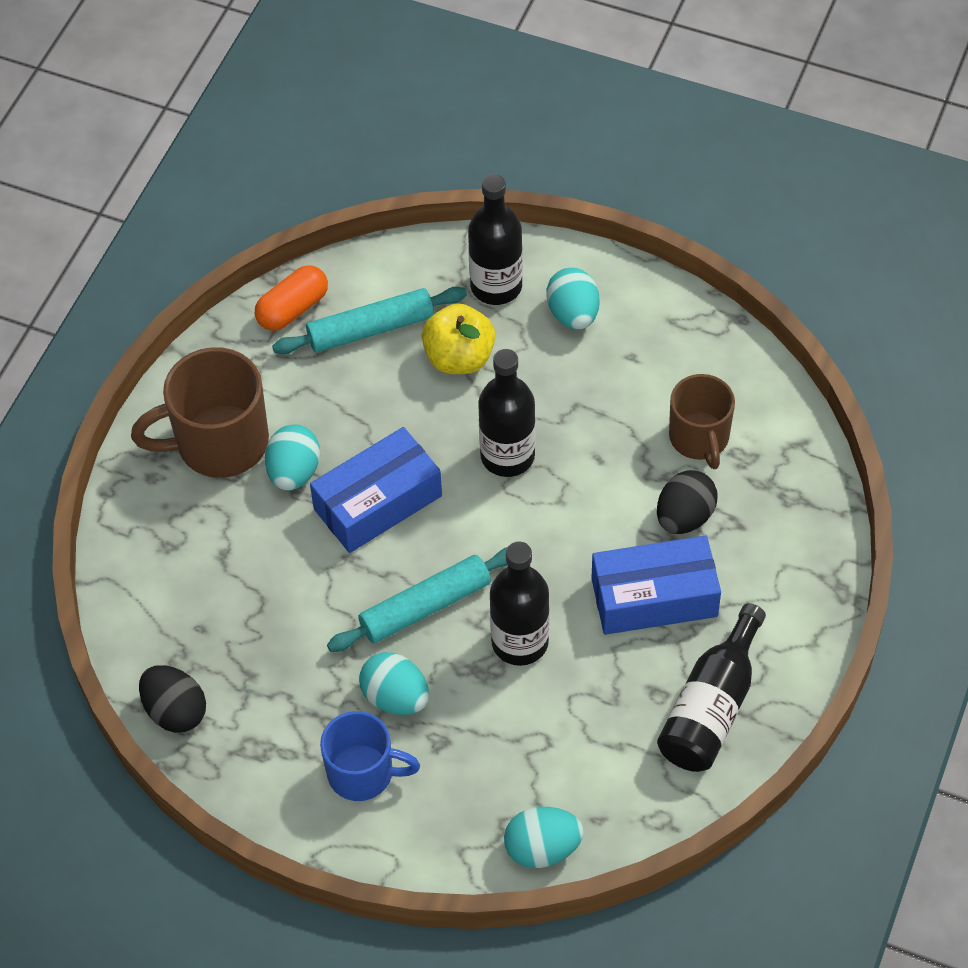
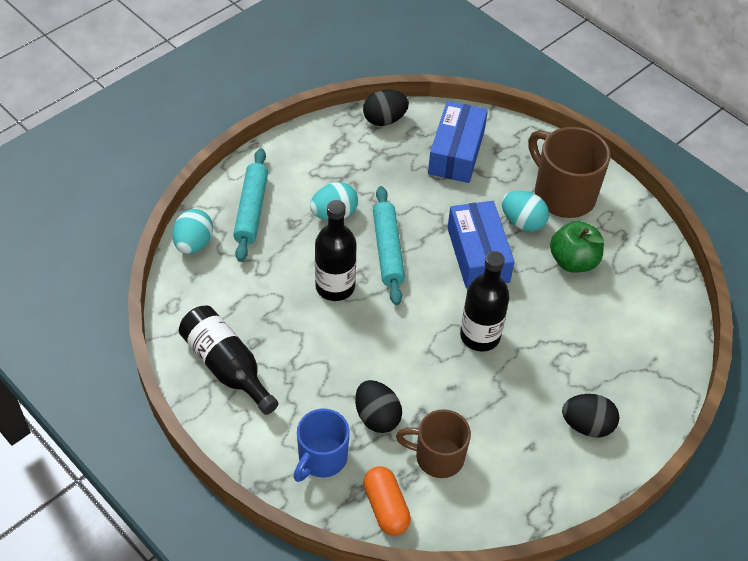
camera: 110 degrees right, 5 degrees down
brown mug [131,347,269,478] -> brown mug turned 45 degrees counterclockwise [528,127,611,218]
orange capsule [255,265,328,331] -> orange capsule moved to [363,466,411,535]
turquoise rolling pin [272,286,467,354] -> turquoise rolling pin moved to [233,148,268,262]
blue mug [320,711,420,801] -> blue mug moved to [293,409,350,482]
yellow apple [422,303,495,374] -> none
black bottle [468,174,523,305] -> none
turquoise egg [546,268,600,330] -> black egg [562,394,619,437]
blue box [591,536,721,635] -> blue box moved to [428,101,488,183]
none -> green apple [550,221,604,273]

